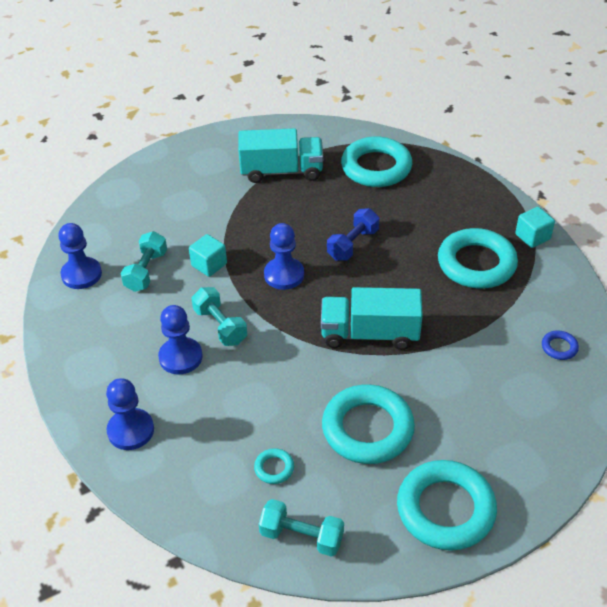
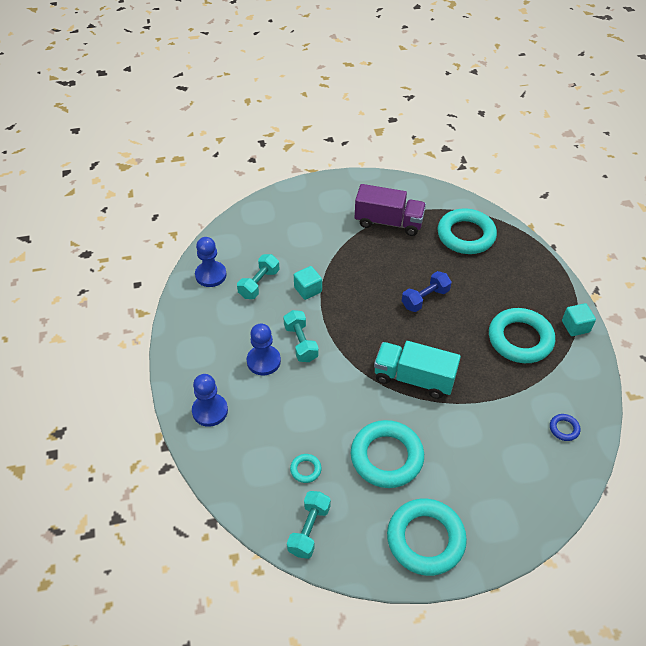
camera: 15 degrees right, 5 degrees up
turquoise truck [238,128,323,183] -> purple truck [355,184,426,236]
turquoise dumbbell [259,499,344,557] -> turquoise dumbbell turned 75 degrees clockwise [287,491,331,559]
blue pawn [264,223,304,290] -> none

